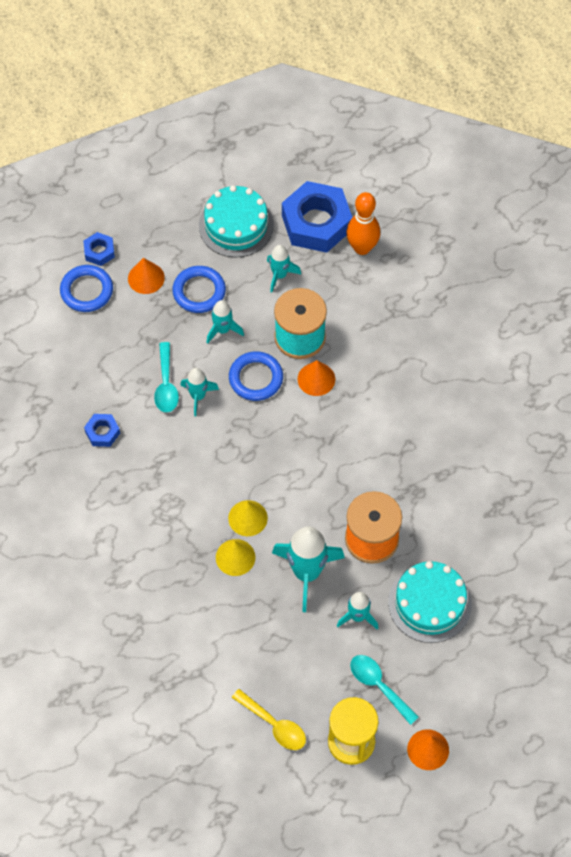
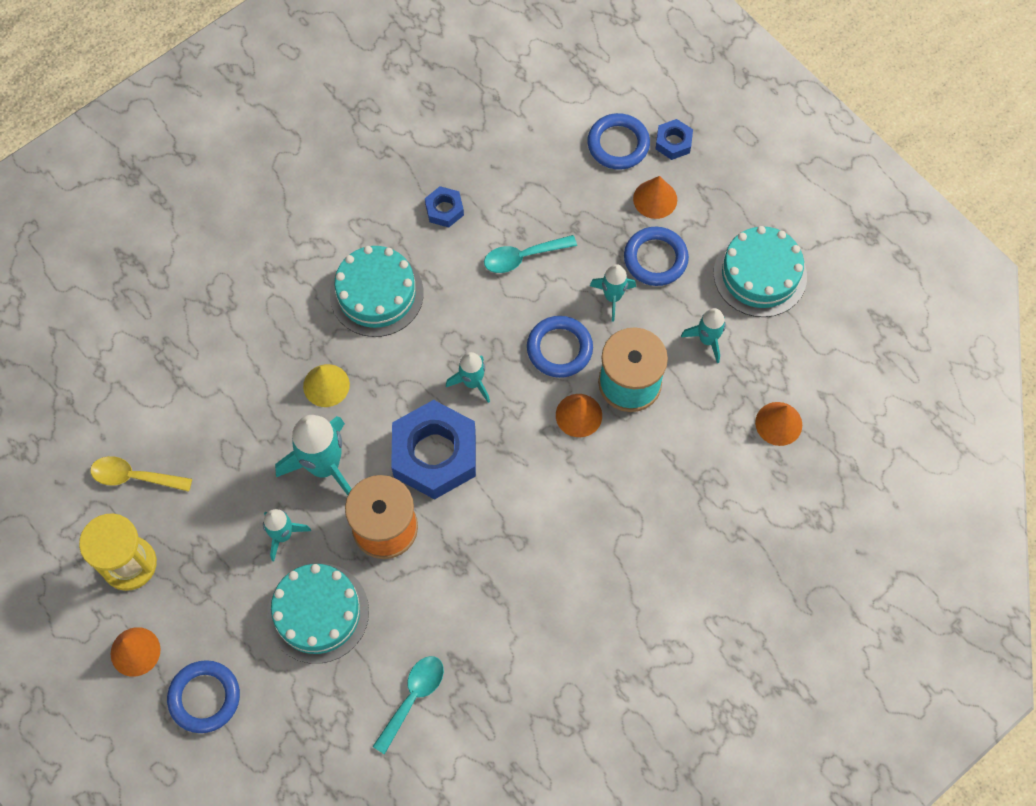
camera: 75 degrees right, 5 degrees up
turquoise rocket [180,368,219,416] -> turquoise rocket moved to [446,352,490,403]
yellow cone [228,500,268,536] -> none
yellow spoon [232,689,306,750] -> yellow spoon turned 75 degrees clockwise [90,456,192,492]
blue nut [282,181,353,253] -> blue nut moved to [391,400,476,499]
orange bowling pin [346,192,380,255] -> orange cone [755,402,802,446]
turquoise spoon [350,655,419,725] -> turquoise spoon moved to [372,656,444,755]
none -> blue ring [167,660,240,733]
none -> turquoise cake [330,246,424,337]

